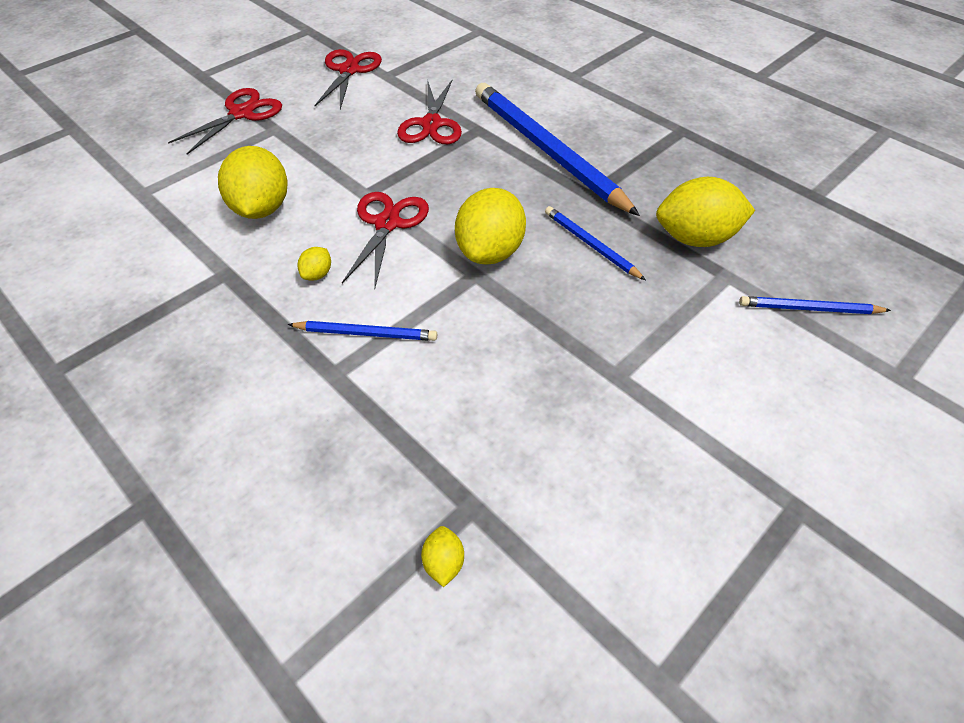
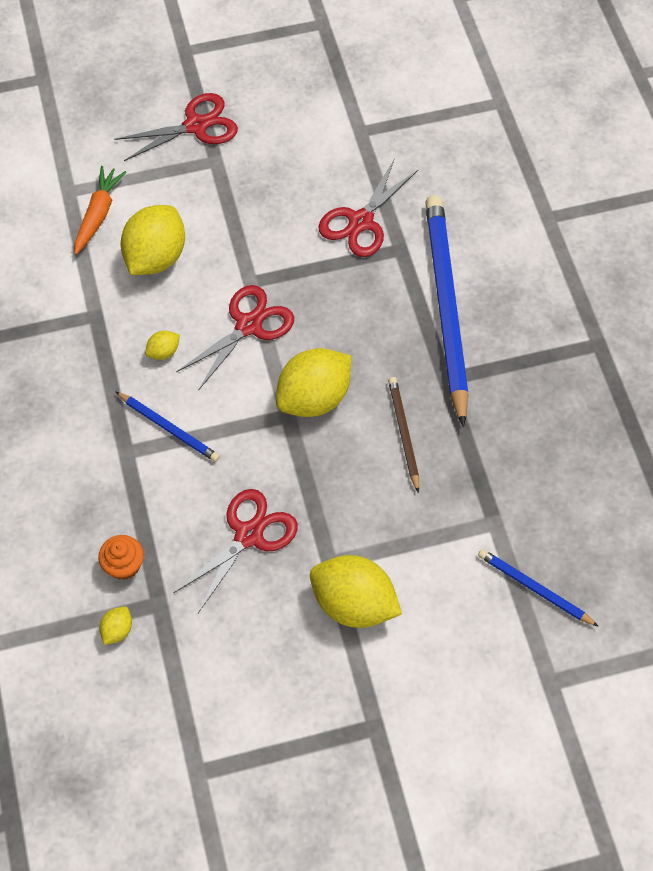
camera: 30 degrees right, 10 degrees up
red scissors [314,49,382,110] -> red scissors moved to [173,489,298,613]
blue pencil [545,206,646,280] -> brown pencil [388,377,419,493]
yellow lemon [656,177,755,247] -> yellow lemon moved to [310,555,402,628]
none -> orange carrot [75,166,126,255]
none -> orange cupcake [98,535,144,580]

